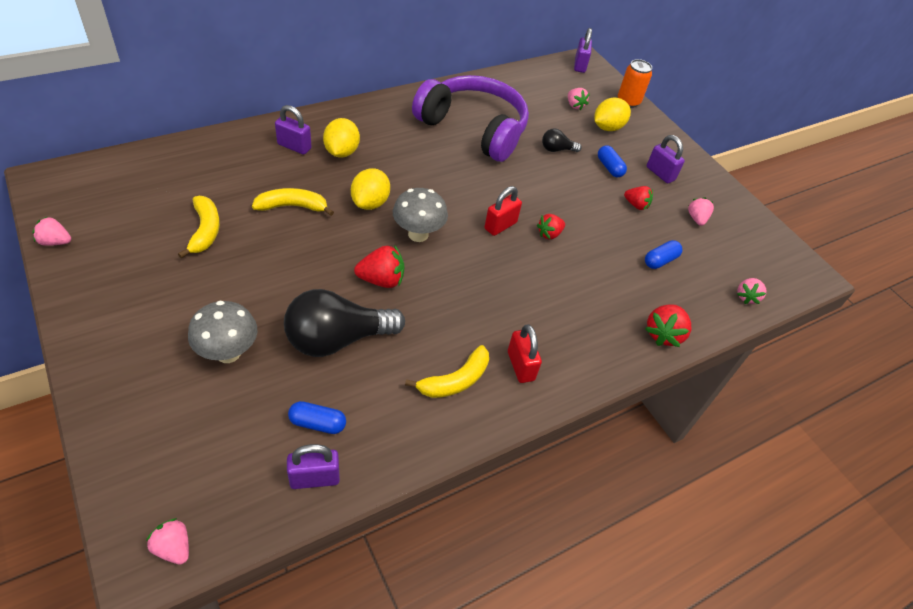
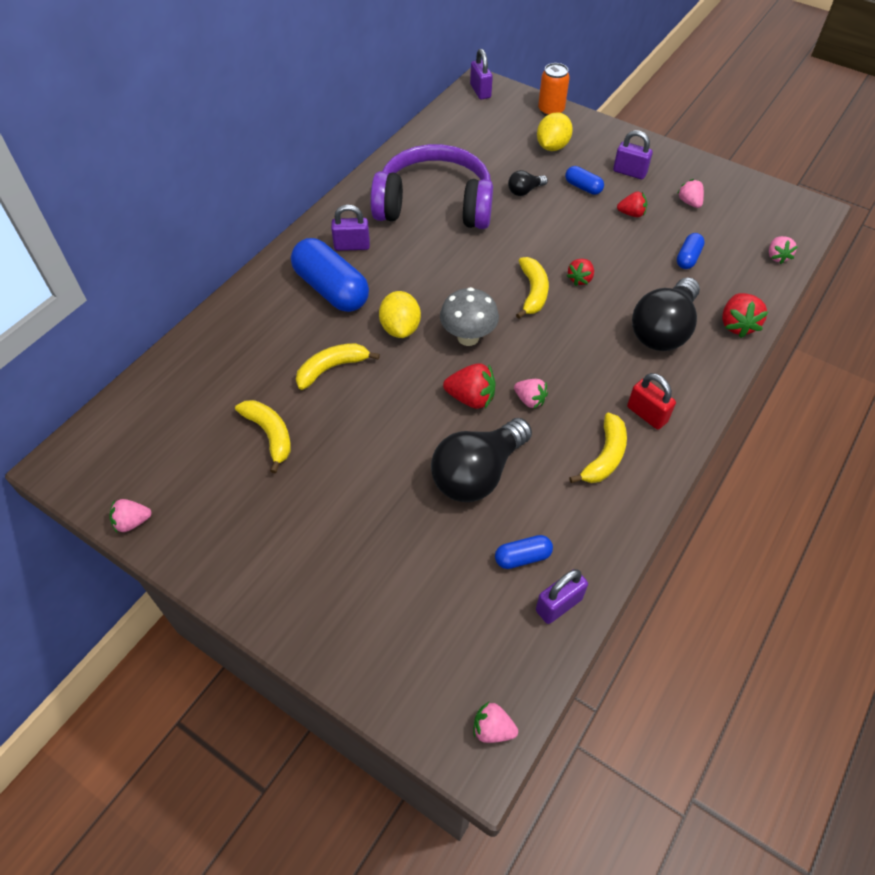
camera: 20 degrees left, 5 degrees up
grey mushroom [188,301,257,363] -> none
purple padlock [275,105,312,155] -> purple padlock moved to [331,205,370,251]
yellow lemon [323,118,360,158] -> blue capsule [291,238,369,312]
red strawberry [354,245,404,288] -> red strawberry turned 45 degrees clockwise [443,363,496,409]
red padlock [484,186,522,236] -> yellow banana [516,257,549,319]
pink strawberry [568,88,590,110] -> pink strawberry moved to [514,379,548,409]
none -> black light bulb [632,277,700,351]

